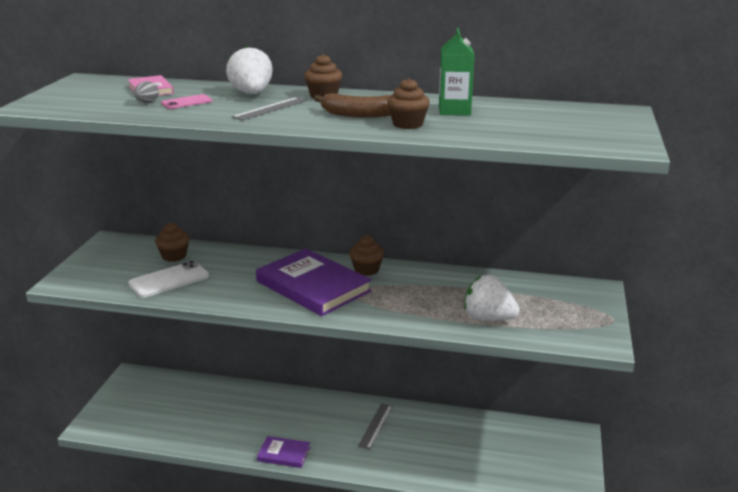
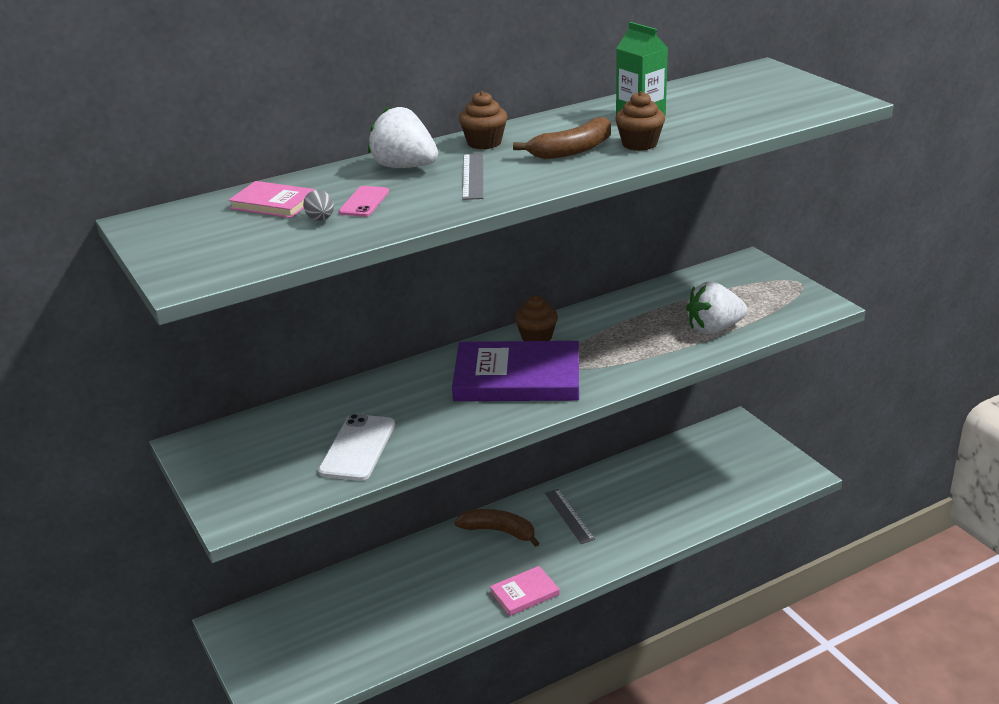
camera: 40 degrees left, 5 degrees up
brown cupcake [155,223,190,262] -> none
purple book [257,436,310,468] -> pink book [490,566,560,616]
none -> brown banana [454,509,539,547]

